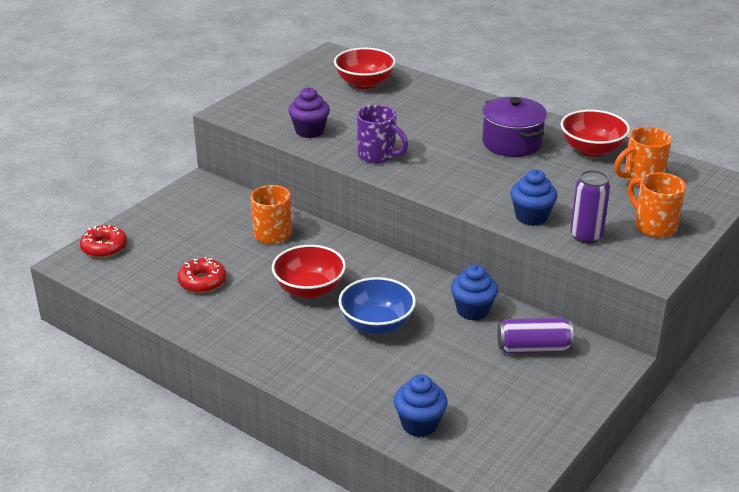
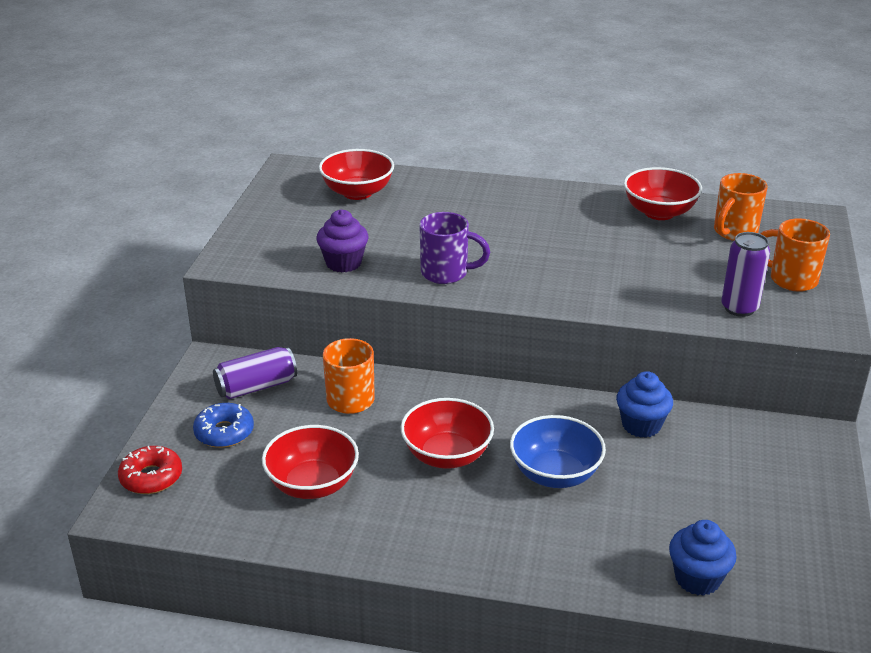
camera: 25 degrees left, 0 degrees up
red donut [178,257,226,293] -> red bowl [262,425,359,499]
purple pot [482,97,547,157] -> none
purple can [497,318,574,353] -> purple can moved to [213,347,297,399]
blue cupcake [510,169,558,226] -> none
none -> blue donut [193,403,254,448]

